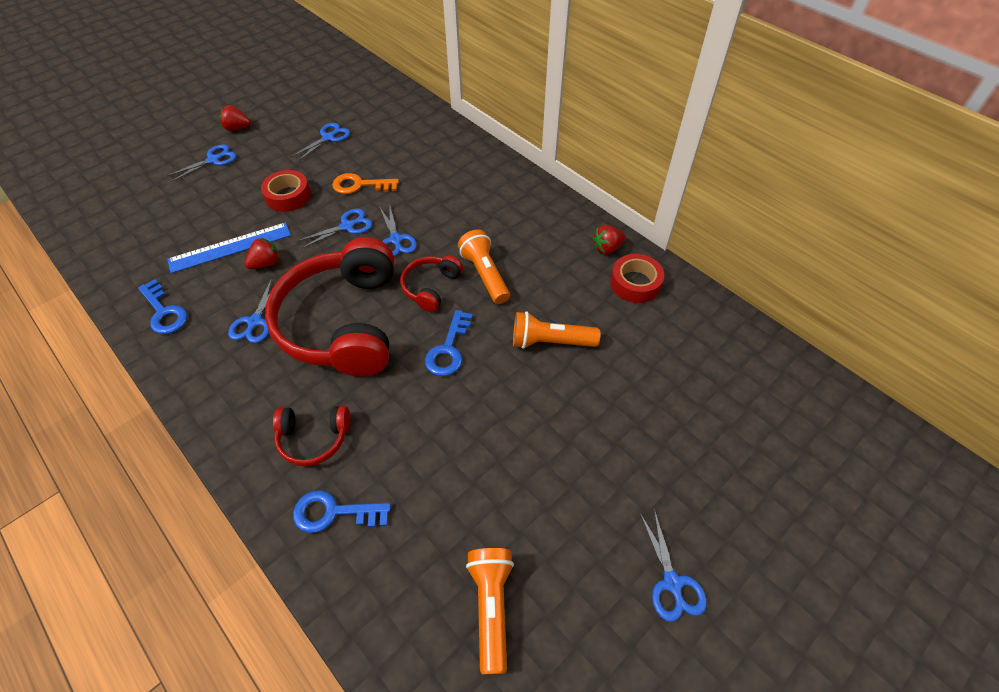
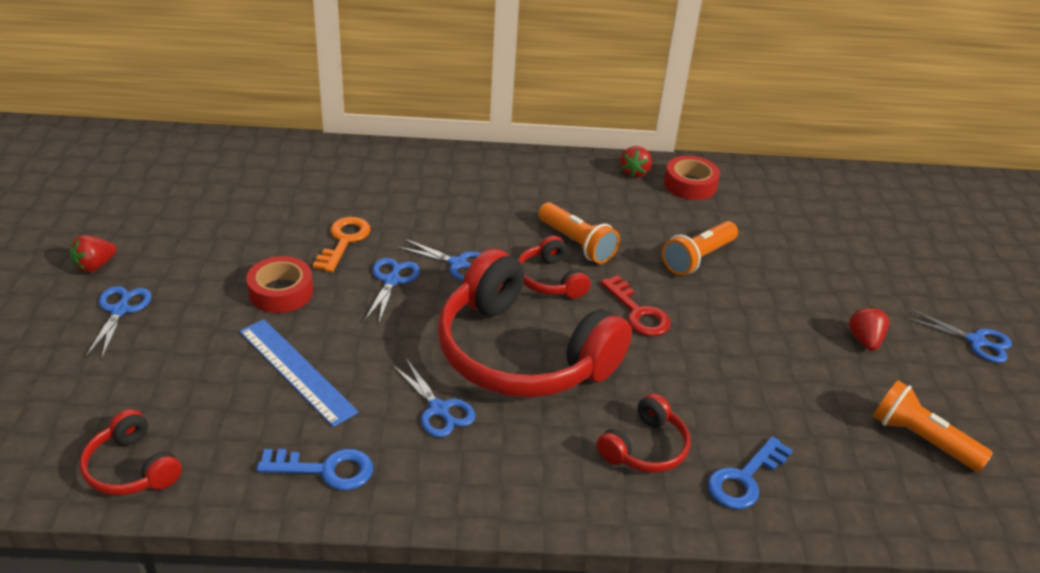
camera: 50 degrees left, 15 degrees down
blue ruler [167,222,291,273] -> blue ruler turned 60 degrees counterclockwise [239,319,359,427]
red strawberry [244,238,280,269] -> red strawberry moved to [849,306,889,351]
blue scissors [291,123,350,162] -> none
orange key [332,173,399,194] -> orange key turned 150 degrees clockwise [313,217,370,272]
blue key [425,310,473,376] -> red key [600,275,671,336]
orange flashlight [458,230,510,304] -> orange flashlight turned 150 degrees counterclockwise [538,202,620,264]
none -> red headphones [80,409,182,495]

